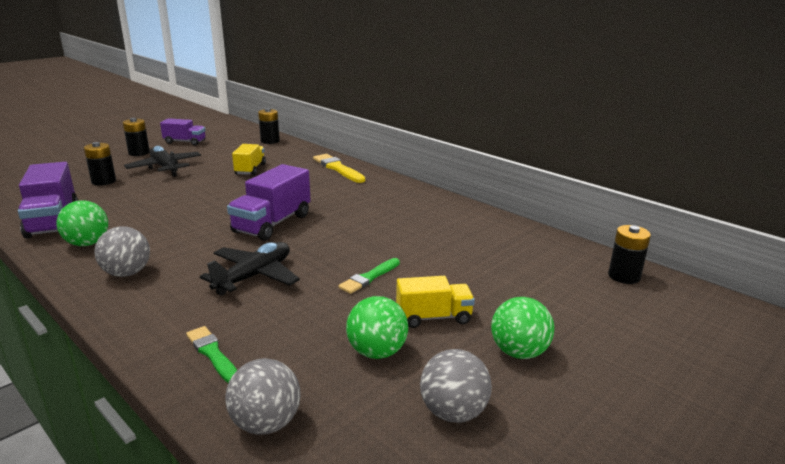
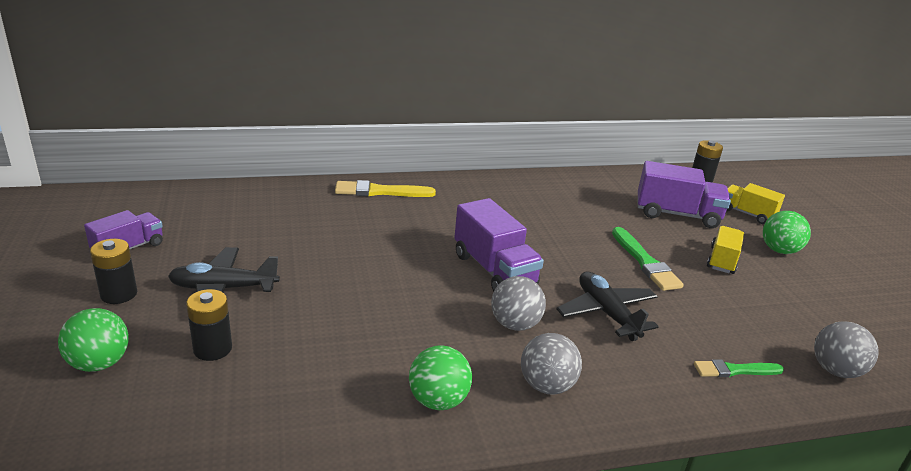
camera: 60 degrees left, 5 degrees up
purple truck [18,162,78,238] -> purple truck moved to [638,161,731,228]
yellow truck [232,144,266,175] -> yellow truck moved to [727,183,785,224]
black battery [258,108,280,144] -> none
green brush [338,258,400,294] -> green brush [612,227,684,291], size x1.51
green ball [346,296,408,359] -> green ball moved to [58,308,129,372]
grey ball [420,349,492,423] -> grey ball moved to [491,276,546,331]

